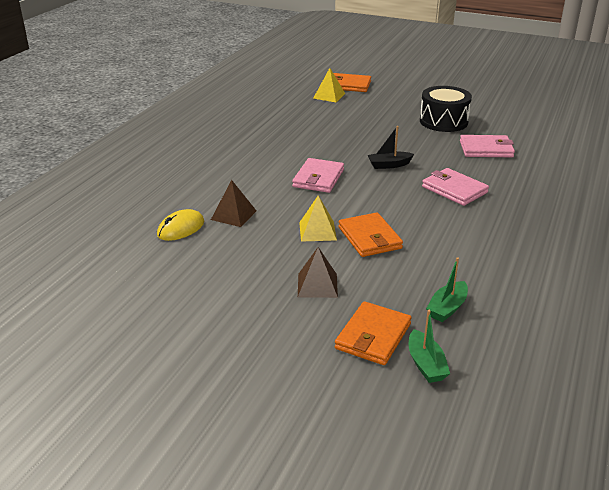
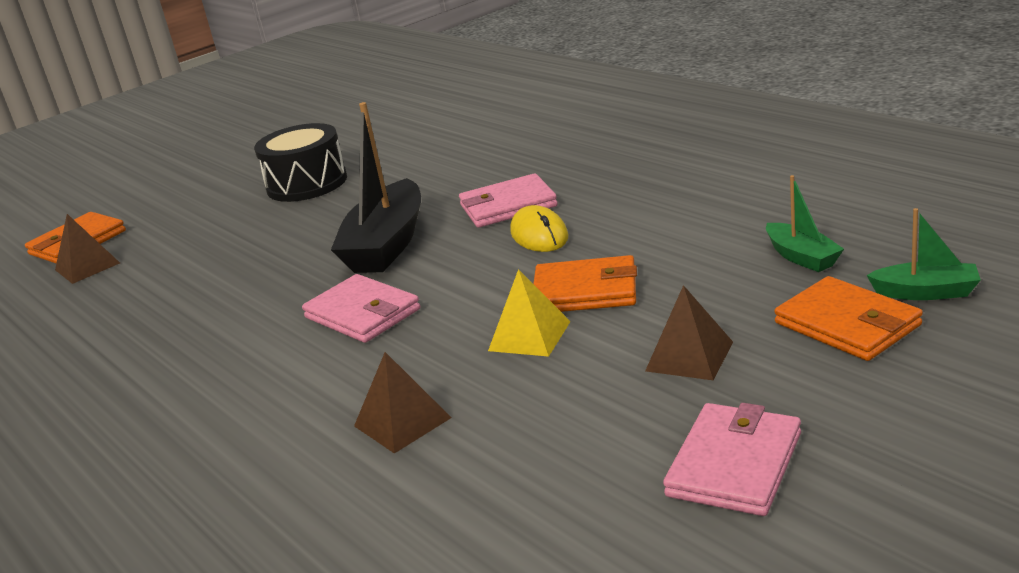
camera: 60 degrees left, 5 degrees down
yellow mouse [157,209,204,241] -> yellow mouse moved to [510,205,568,252]
yellow pyramid [313,68,345,102] -> brown pyramid [55,214,120,284]
black boat [367,126,414,169] -> black boat [331,102,421,273], size x1.94
pink wallet [460,135,515,157] -> pink wallet moved to [663,403,801,516]

